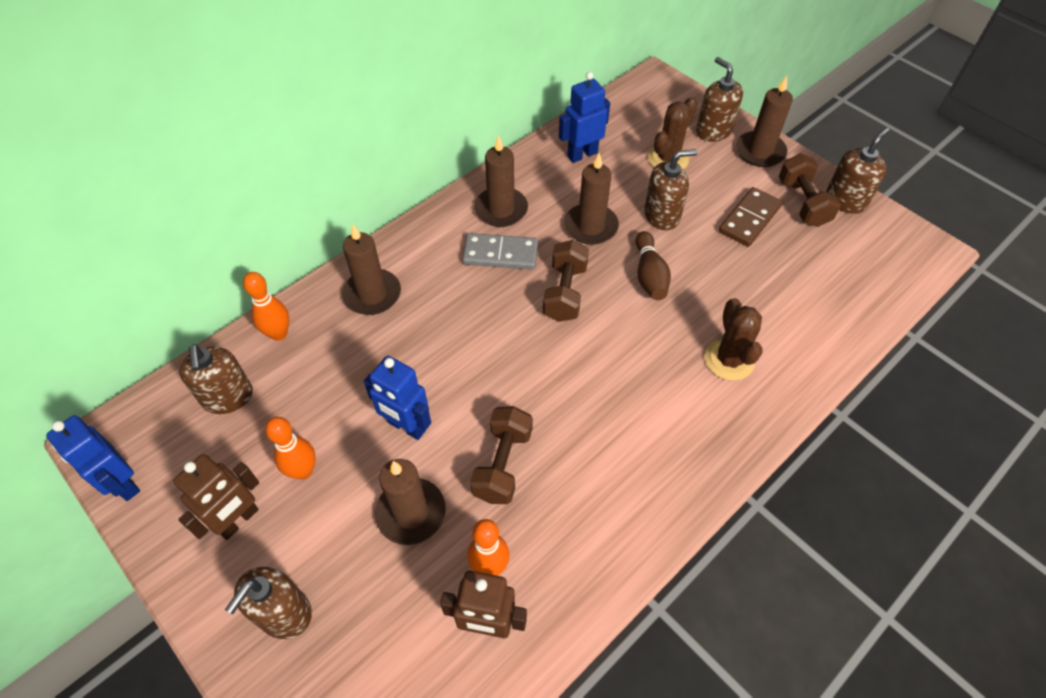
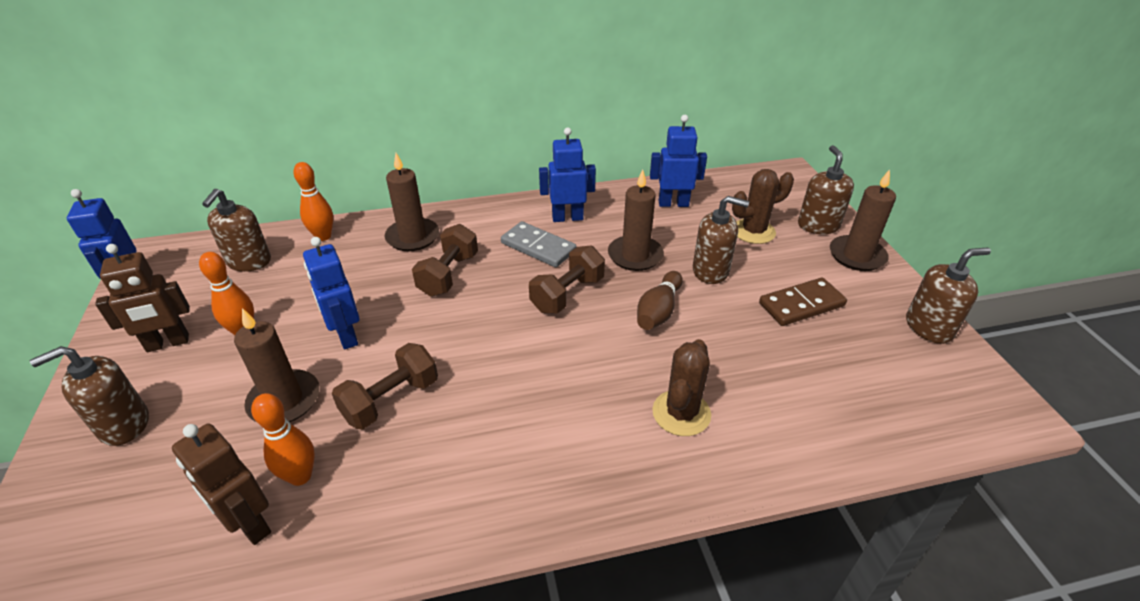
camera: 30 degrees right, 15 degrees down
brown candle [474,135,528,227] -> blue robot [539,127,596,222]
brown dumbbell [779,154,841,227] -> brown dumbbell moved to [412,224,478,297]

